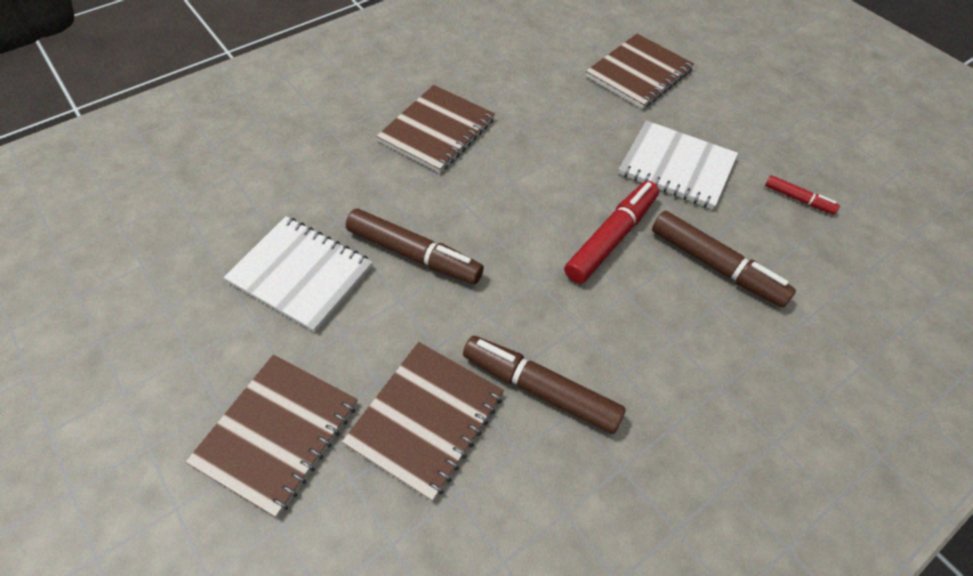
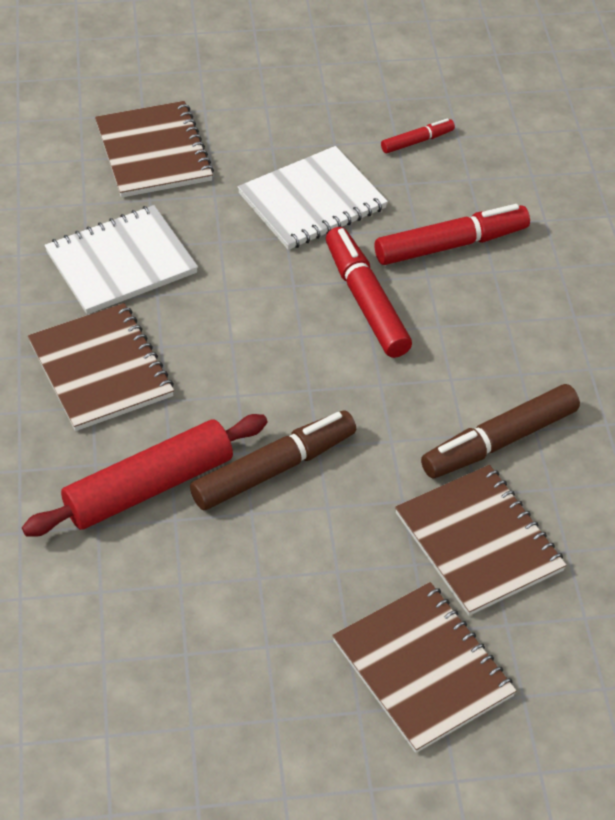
camera: 60 degrees left, 5 degrees down
white notebook [224,216,373,332] -> white notebook moved to [45,205,198,315]
brown marker [652,211,796,307] -> red marker [375,204,530,265]
none -> red rolling pin [22,414,268,537]

